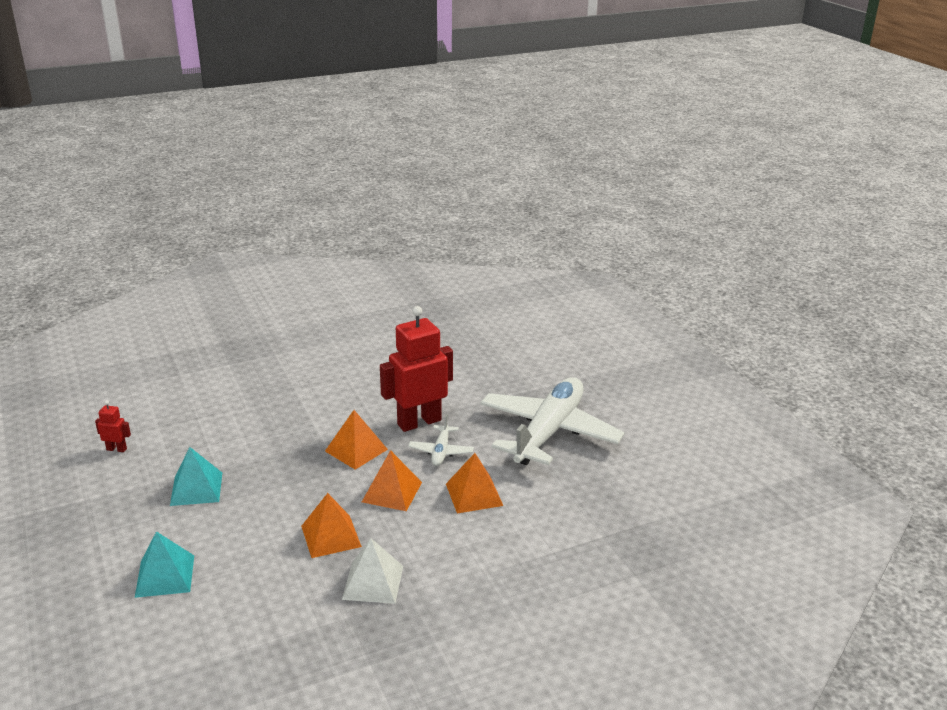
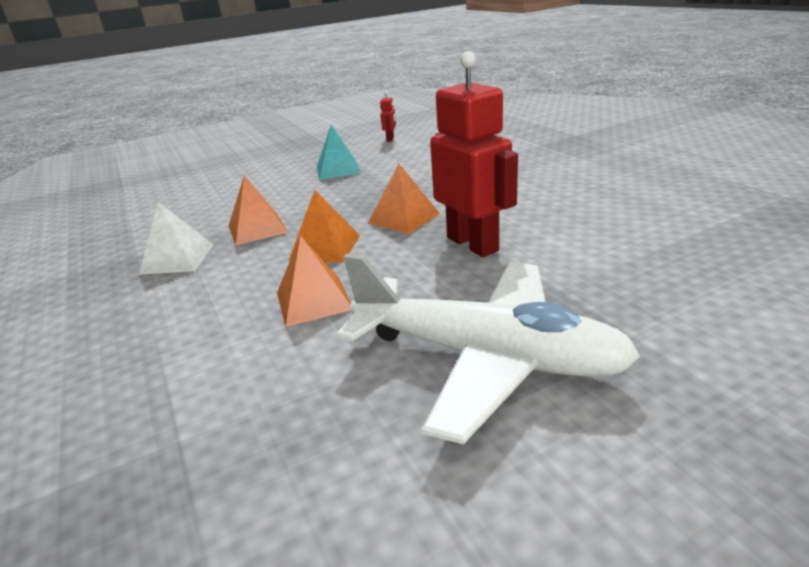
camera: 90 degrees right, 0 degrees up
turquoise pyramid [135,531,194,598] -> none
white plane [408,414,474,466] -> none

